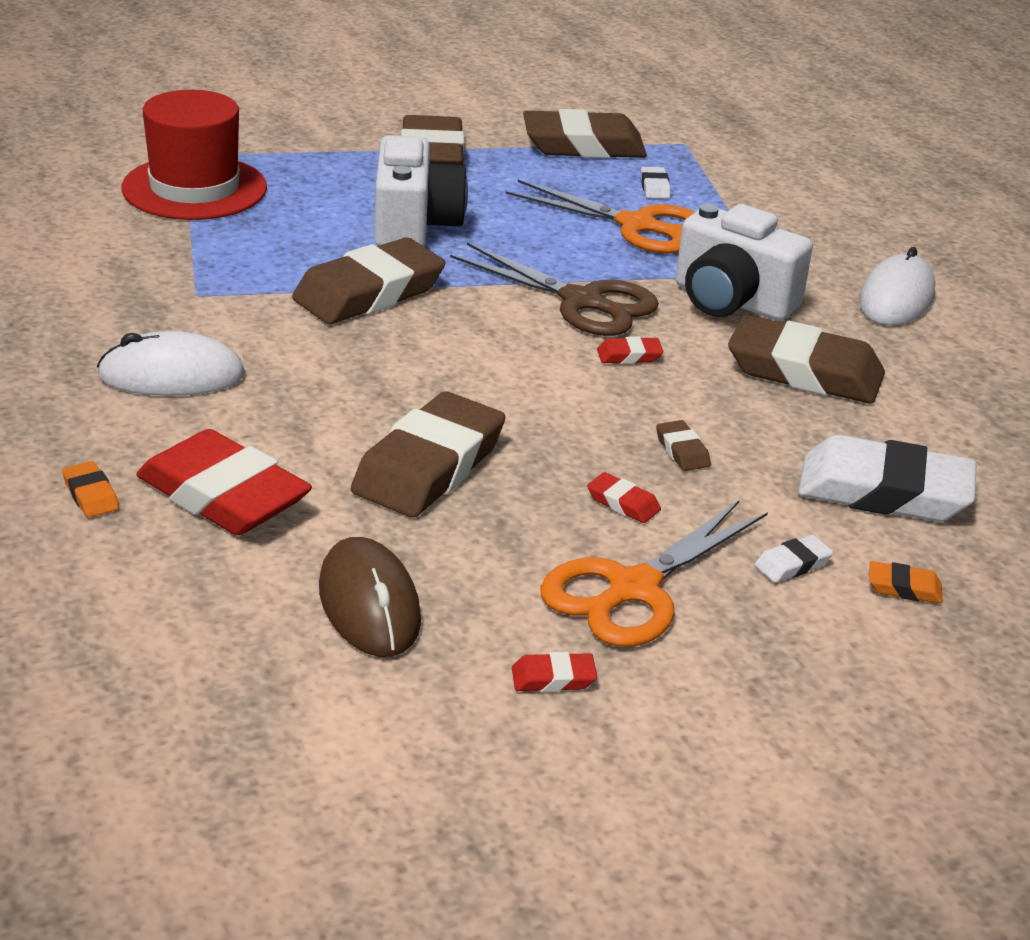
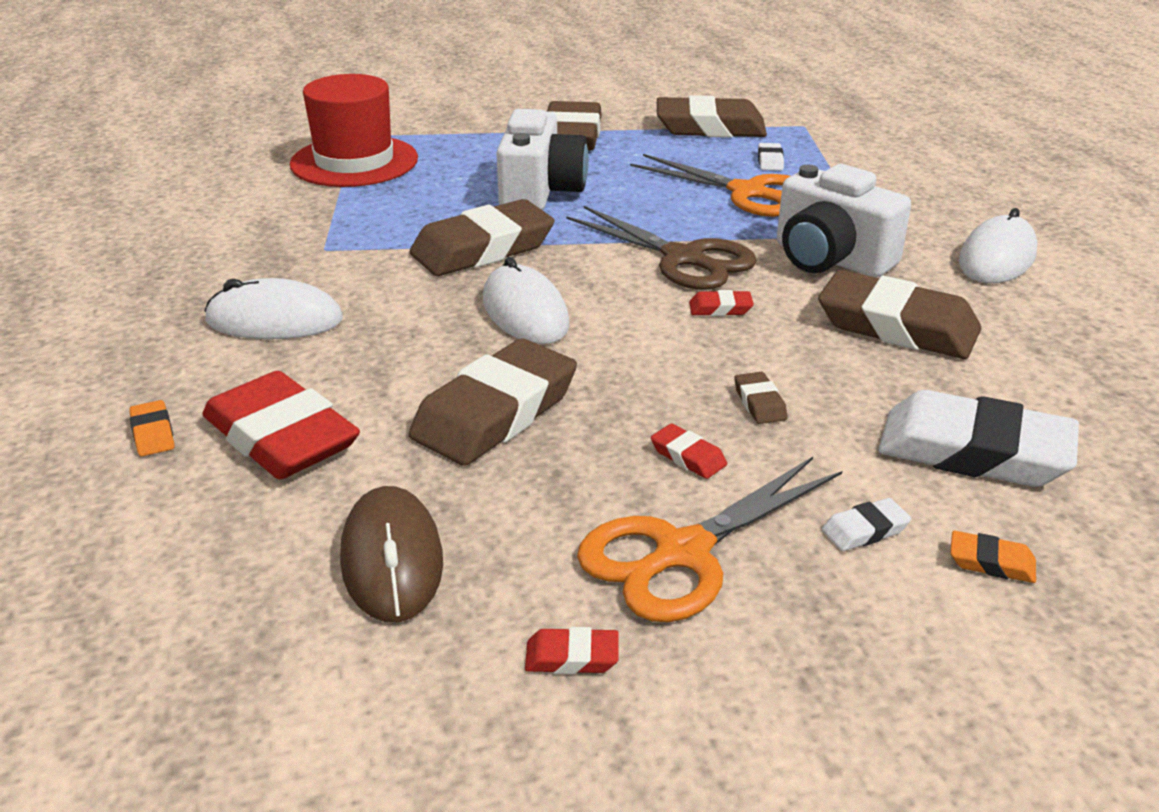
camera: 10 degrees right, 0 degrees up
none -> white mouse [483,257,570,344]

